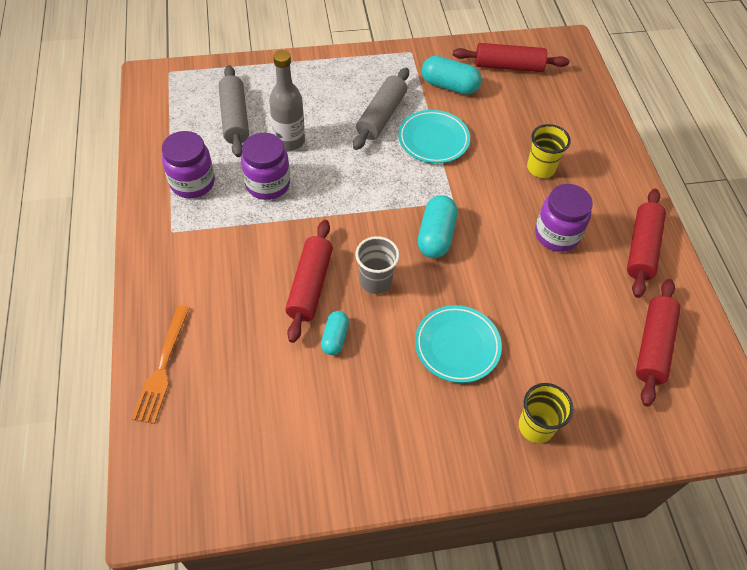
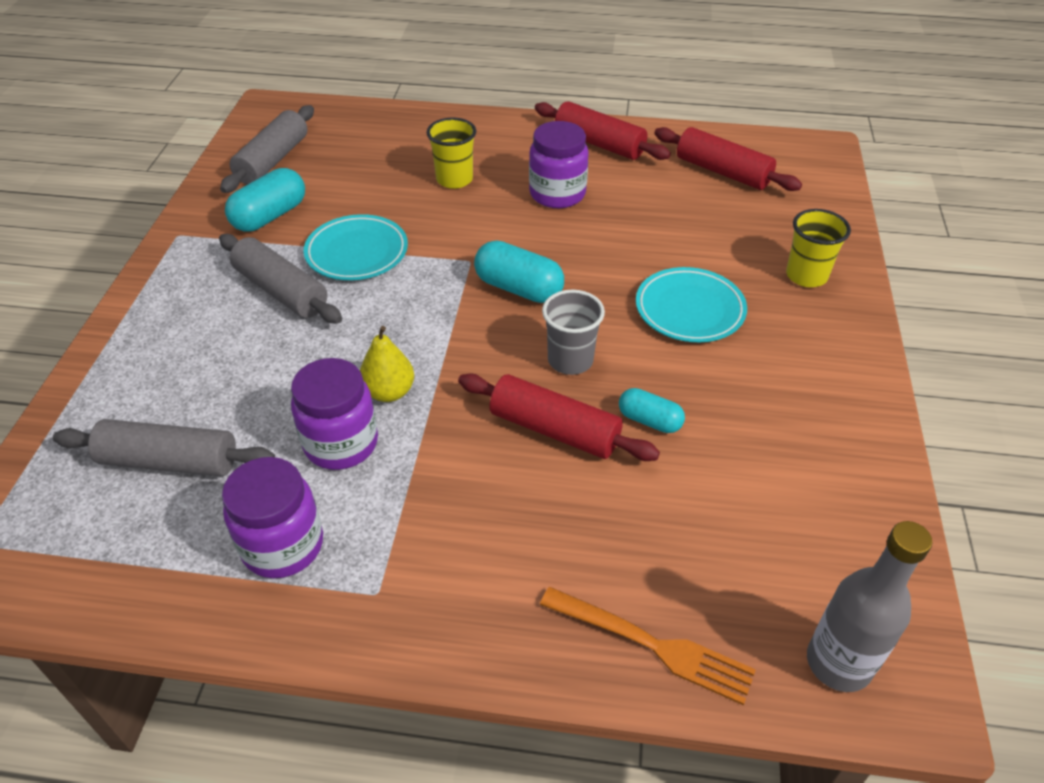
camera: 70 degrees left, 10 degrees down
grey bottle [269,50,305,151] -> grey bottle moved to [807,521,932,692]
red rolling pin [453,43,569,72] -> grey rolling pin [220,105,314,193]
none -> yellow pear [360,326,414,402]

